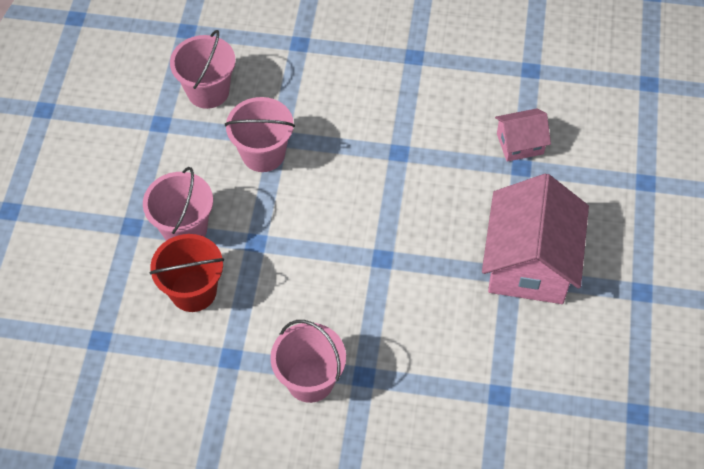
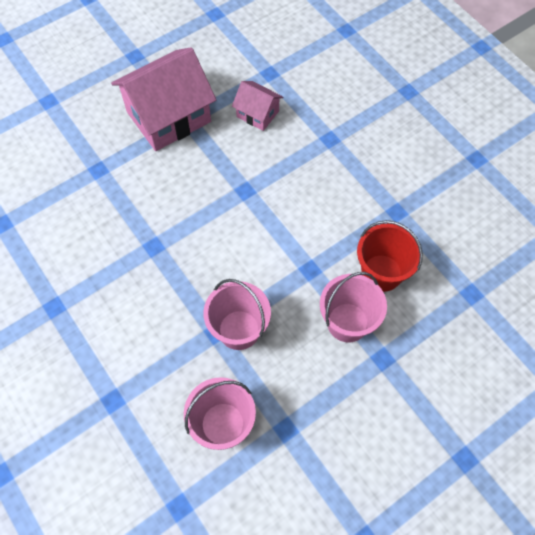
camera: 135 degrees left, 5 degrees up
pink bucket [270,320,346,403] -> none
pink house [495,108,551,162] -> pink house moved to [232,81,283,131]

